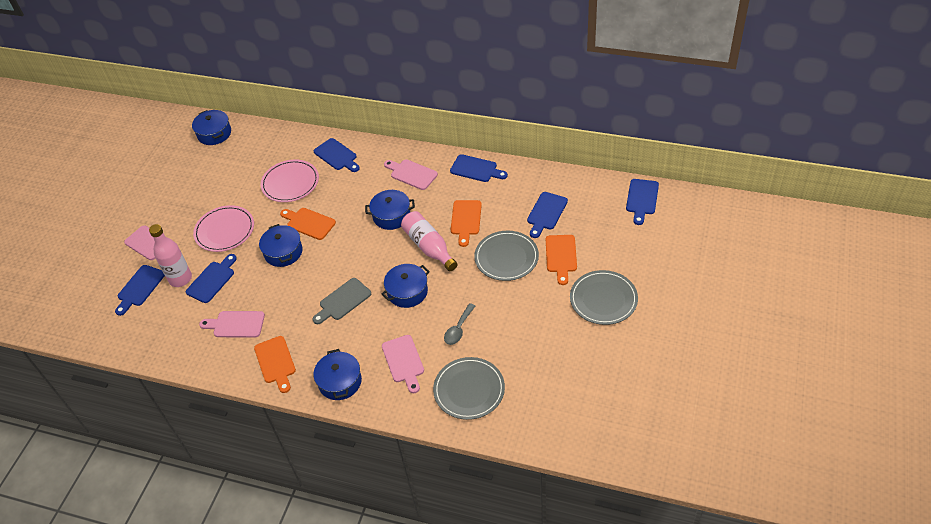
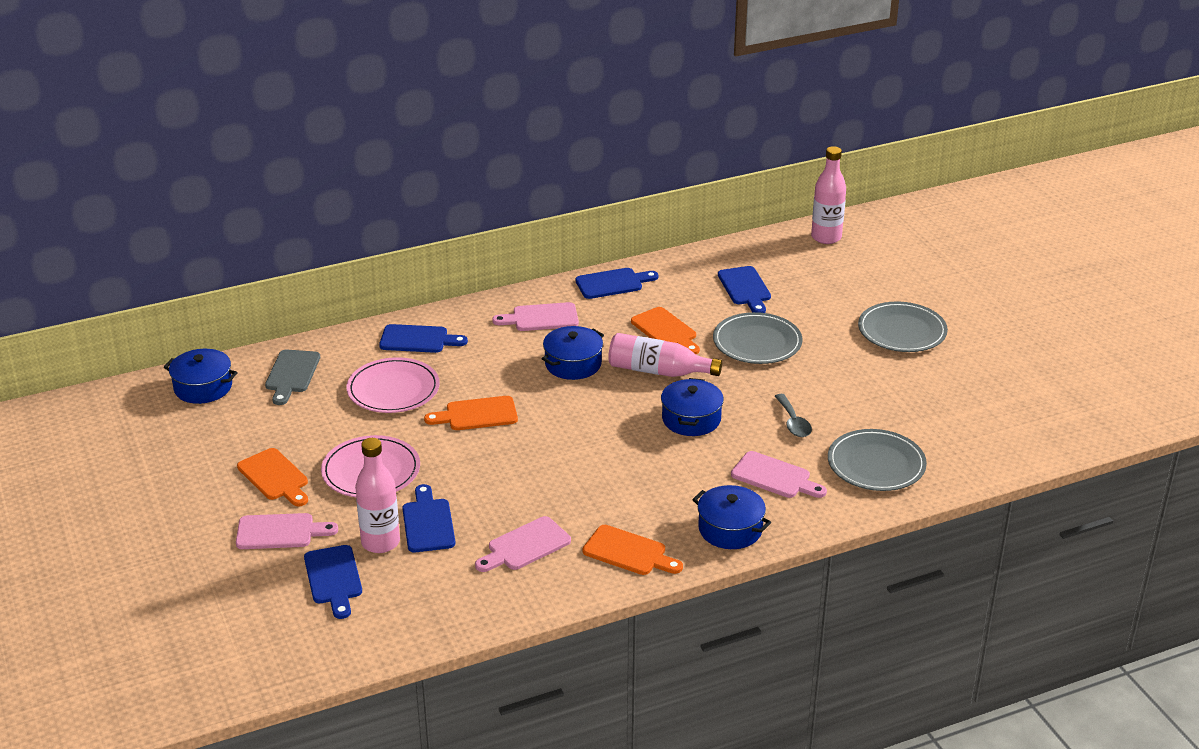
camera: 45 degrees left, 15 degrees down
blue pot [259,224,303,267] -> none
grey cutting board [313,278,371,324] -> grey cutting board moved to [265,350,320,405]
orange cutting board [546,235,577,285] -> orange cutting board moved to [237,448,308,506]
blue cutting board [626,179,659,225] -> pink bottle [811,146,846,244]

